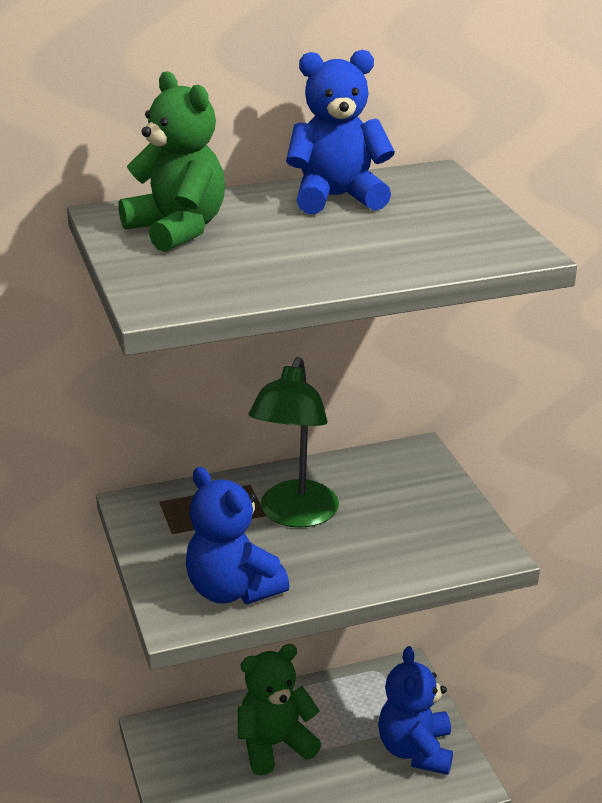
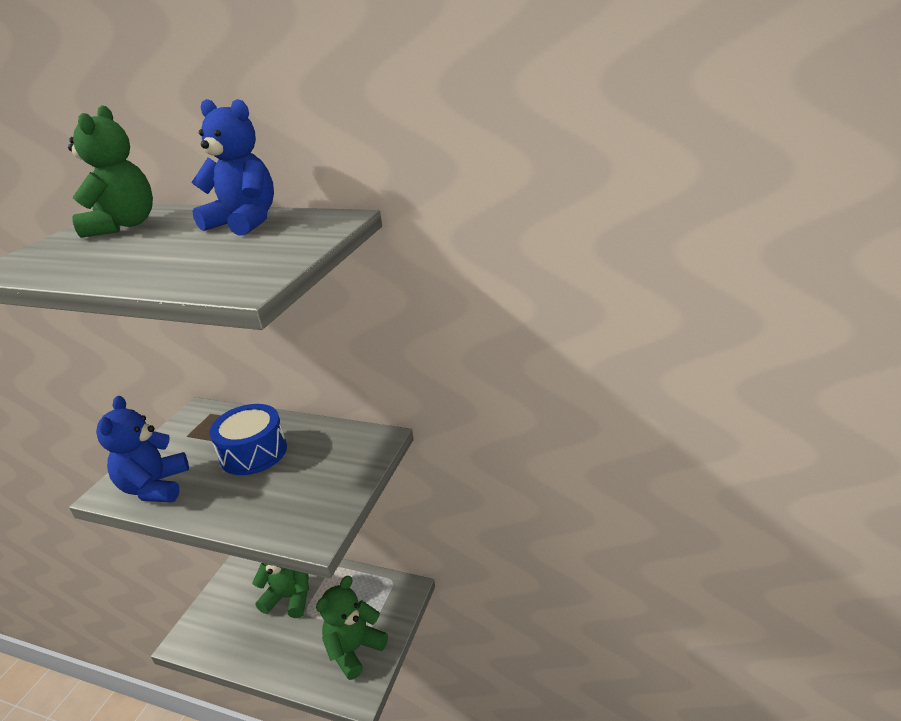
camera: 40 degrees right, 0 degrees up
green lamp [248,357,339,528] -> blue drum [209,404,287,475]
blue teddy bear [378,646,453,775] -> green teddy bear [316,576,388,680]

